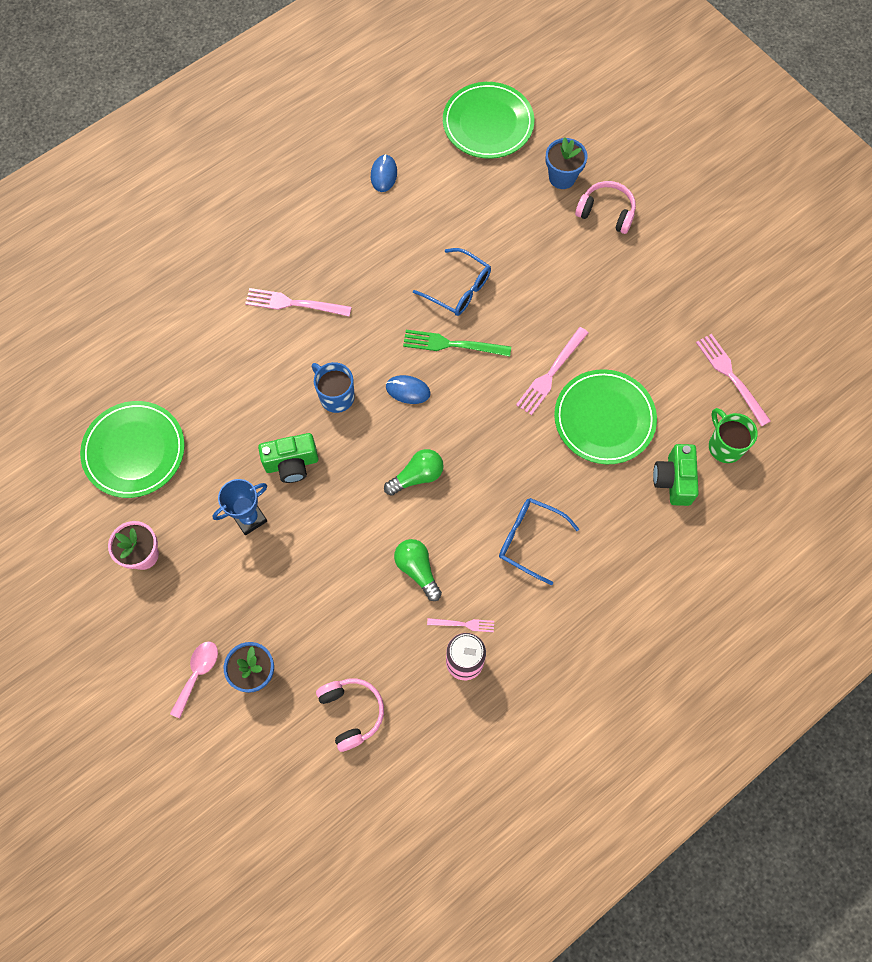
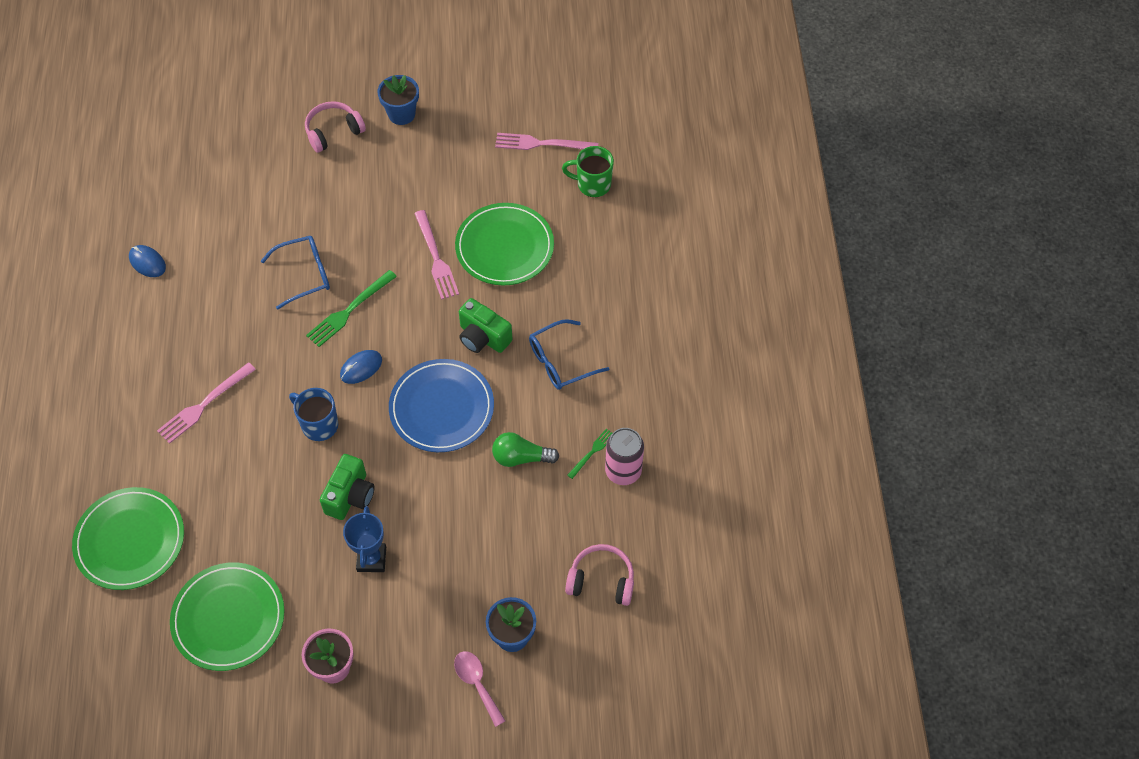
camera: 55 degrees left, 10 degrees down
blue mug [312,362,355,413] -> blue mug turned 45 degrees clockwise [289,388,338,441]
green light bulb [384,449,444,496] -> blue plate [389,359,494,452]
pink fork [427,618,494,632] -> green fork [567,429,612,479]
green plate [443,82,534,159] -> green plate moved to [72,487,184,590]
blue flower pot [546,137,587,189] -> blue flower pot moved to [378,75,419,125]
green camera [653,444,699,506] -> green camera moved to [459,298,513,353]

